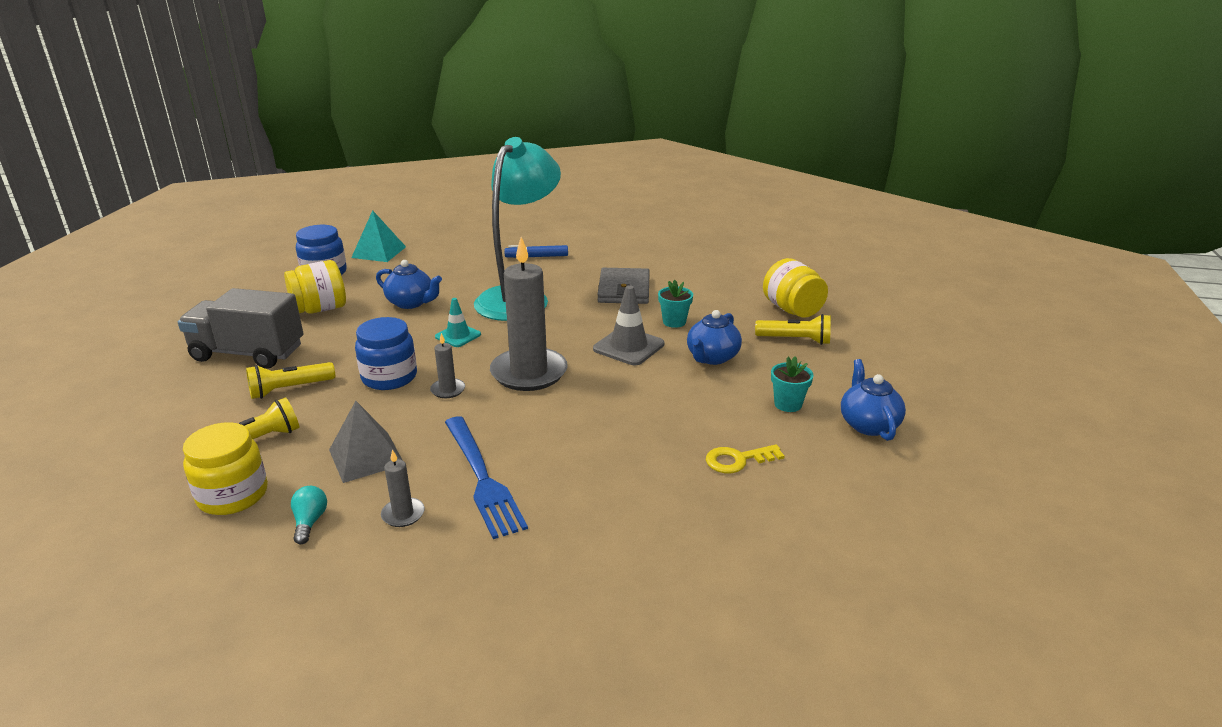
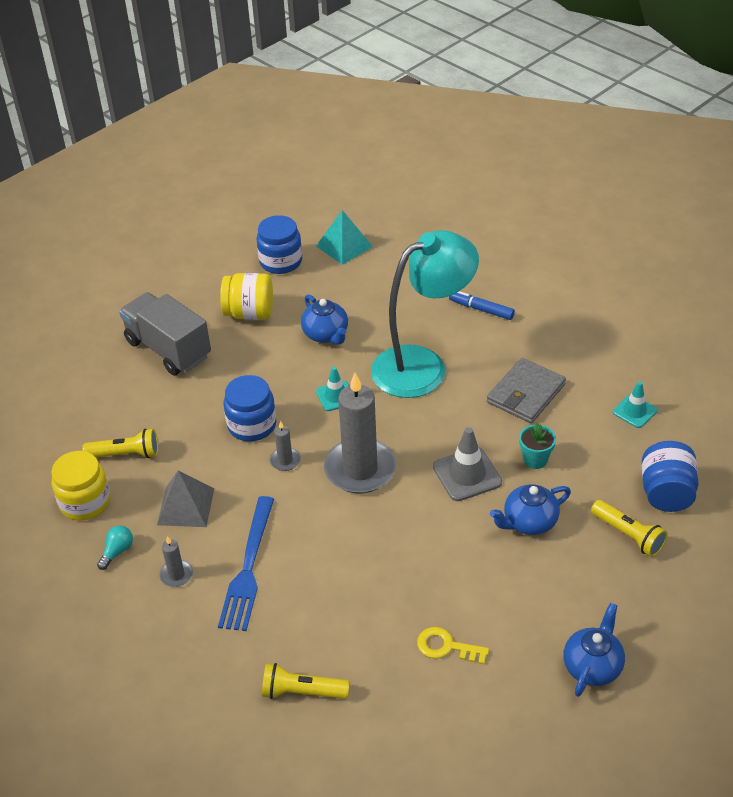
camera: 35 degrees right, 15 degrees up
yellow flashlight [246,362,335,399] -> yellow flashlight moved to [262,663,350,699]
yellow jar [763,258,828,318] -> blue jar [642,441,699,512]
turquoise flower pot [771,356,814,412] -> none
none -> turquoise traffic cone [613,381,657,428]

